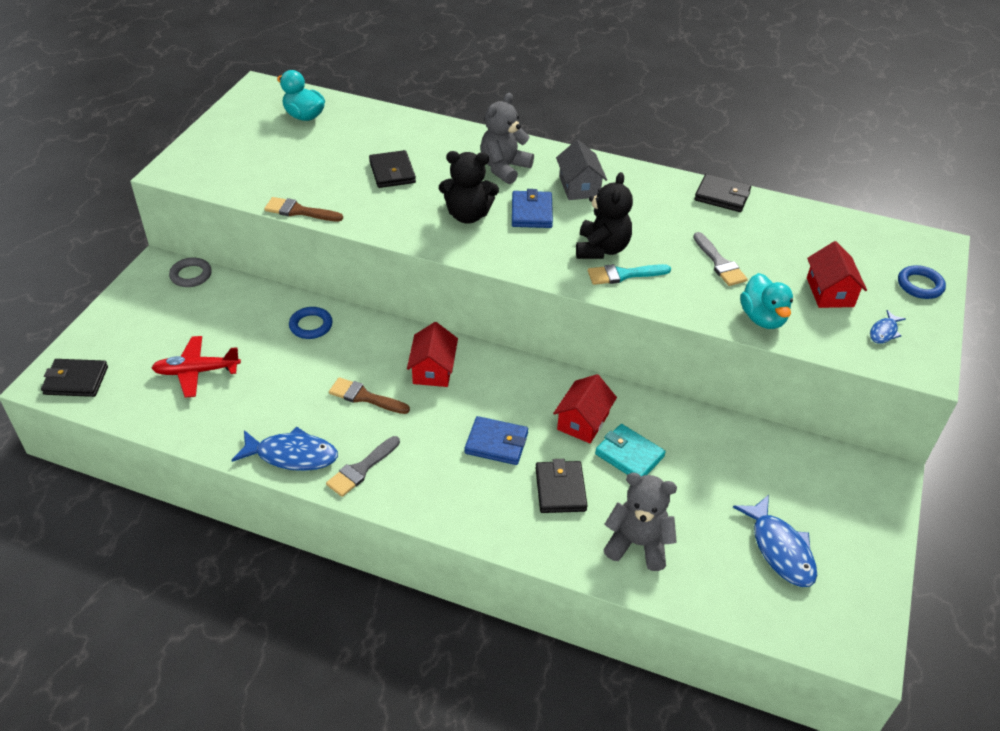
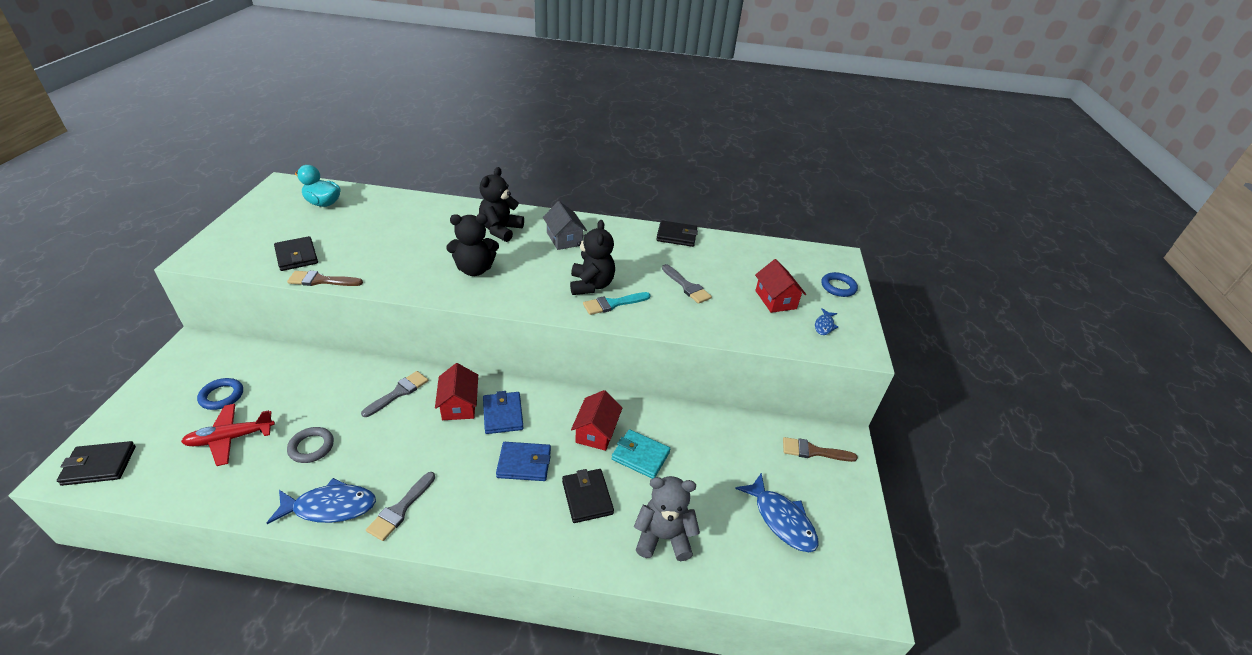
camera: 15 degrees left, 5 degrees down
grey ring [169,258,212,287] -> grey ring moved to [287,427,334,463]
blue ring [289,307,333,339] -> blue ring moved to [197,378,243,410]
brown brush [329,377,410,414] -> brown brush moved to [783,437,858,462]
black wallet [369,150,416,188] -> black wallet moved to [274,236,318,271]
grey teddy bear [480,93,534,184] -> black teddy bear [479,167,524,242]
blue wallet [512,189,553,228] -> blue wallet moved to [483,391,524,434]
turquoise duck [740,273,793,329] -> none
none -> grey brush [361,371,428,417]

